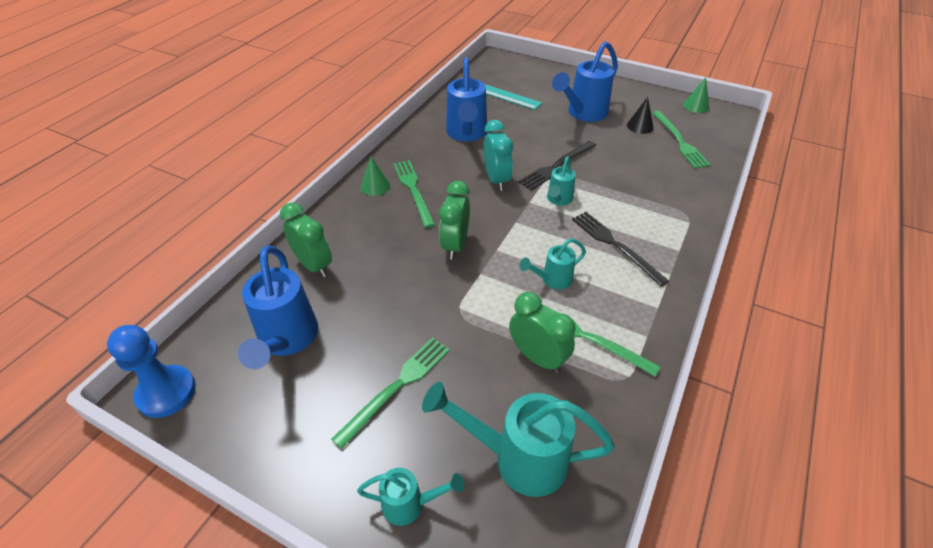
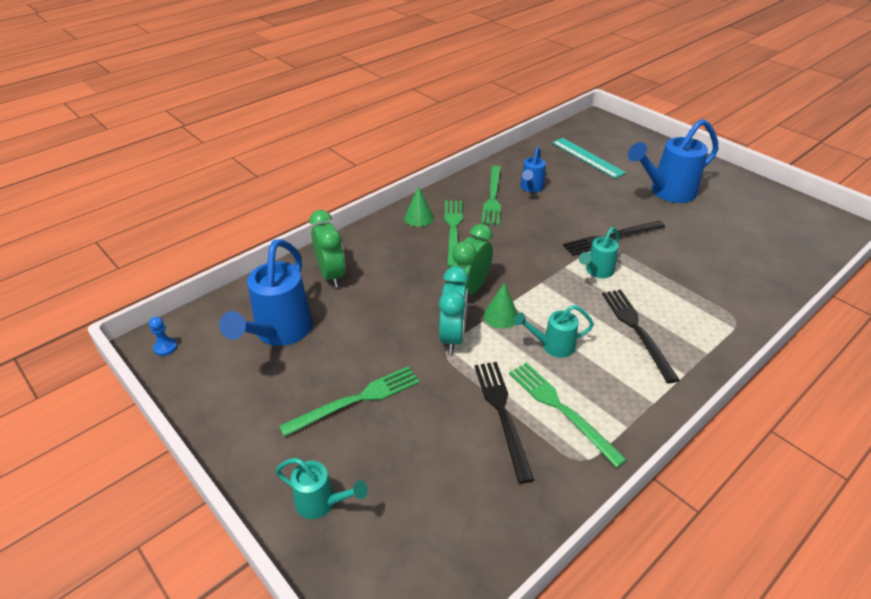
camera: 20 degrees right, 5 degrees down
blue pawn [107,325,196,418] -> blue pawn [149,317,177,356], size x0.44
turquoise watering can [422,382,615,497] -> none
blue watering can [446,57,487,142] -> blue watering can [520,146,546,192], size x0.55
turquoise clock [483,120,513,191] -> turquoise clock moved to [439,267,469,353]
green clock [509,292,576,373] -> black fork [475,362,534,484]
black cone [627,97,654,134] -> none
green fork [652,111,710,168] -> green fork moved to [481,166,501,225]
green cone [683,77,709,113] -> green cone moved to [483,283,518,329]

